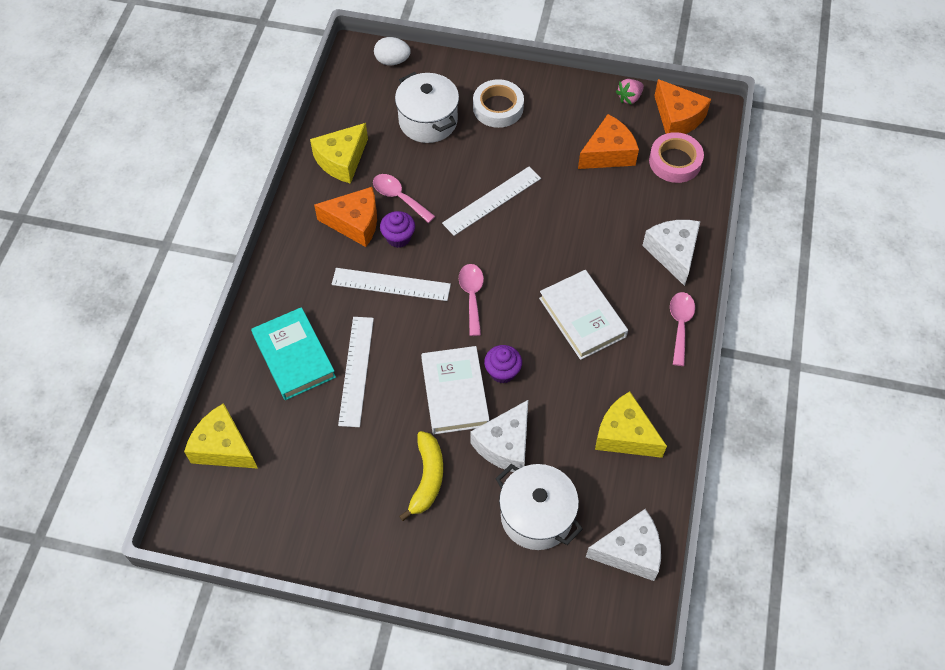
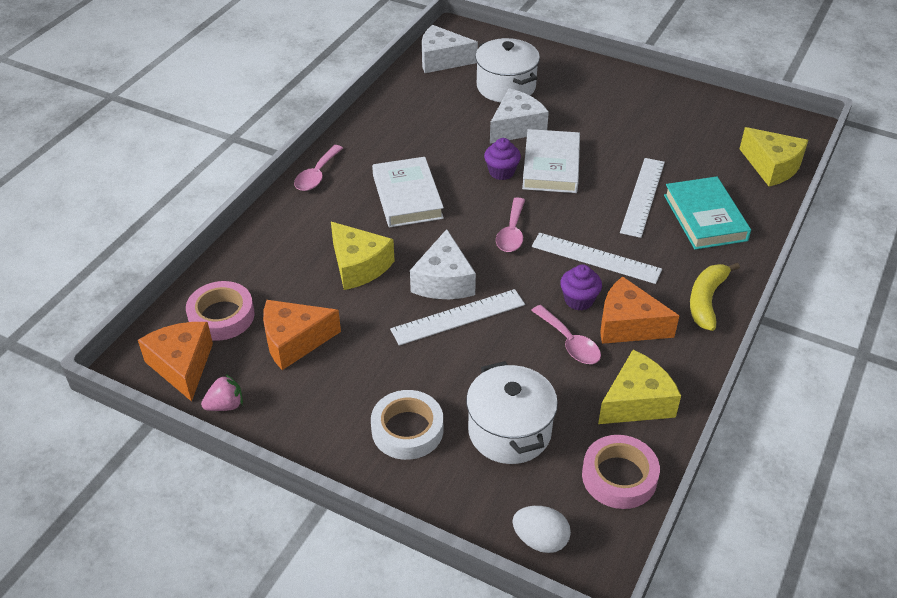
camera: 165 degrees left, 15 degrees down
yellow banana [399,431,443,521] -> yellow banana moved to [690,263,740,331]
yellow cheese [595,391,667,458] -> yellow cheese moved to [331,222,395,290]
white cheese [642,220,700,286] -> white cheese moved to [410,229,476,299]
none -> pink tape [582,435,660,509]

